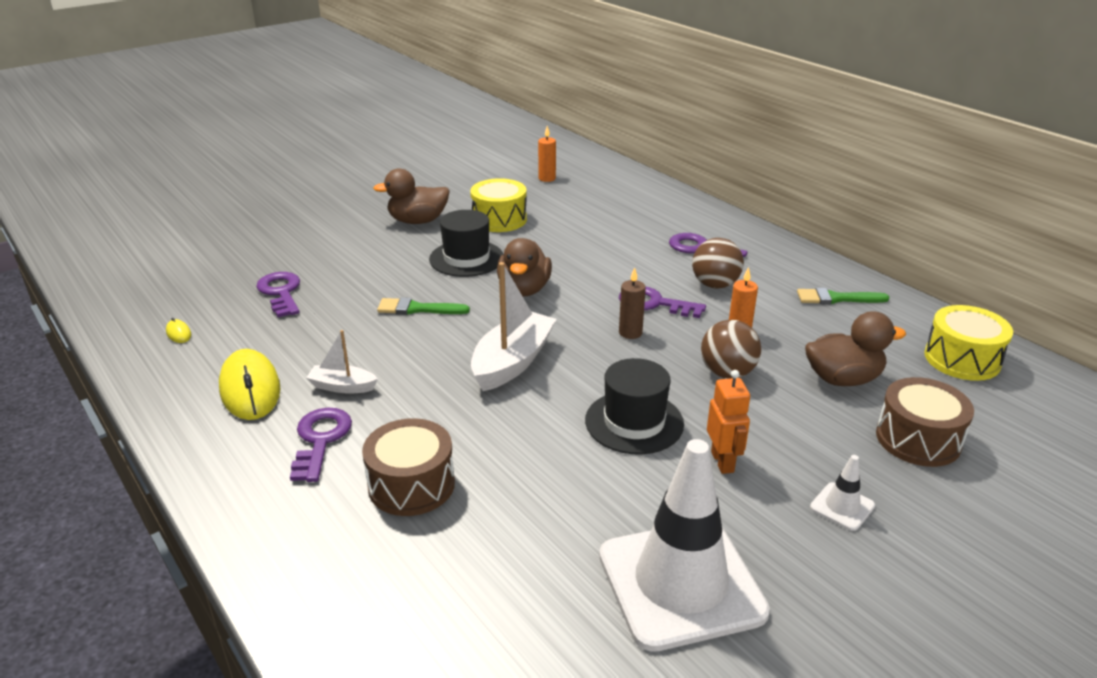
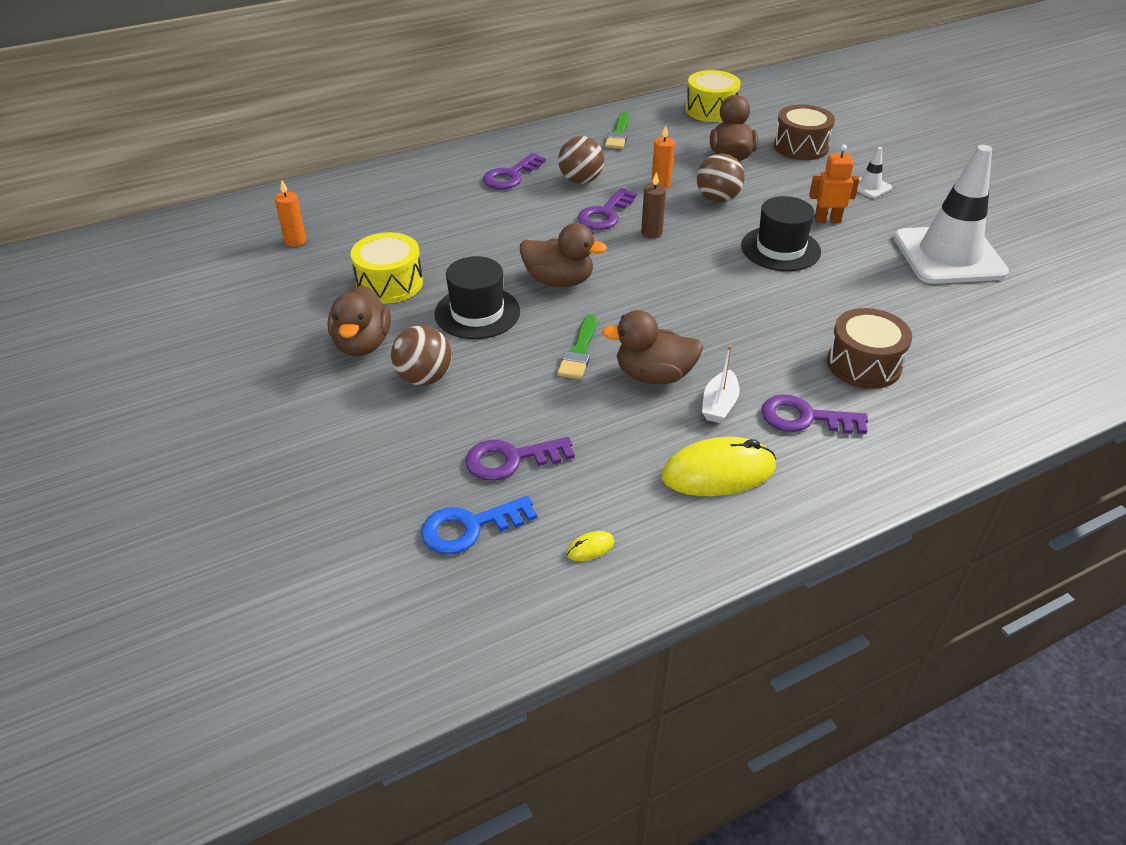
camera: 80 degrees left, 10 degrees up
white boat [471,262,557,391] -> none
none -> brown ball [391,325,452,386]
none -> blue key [421,496,537,554]
none -> brown duck [602,310,703,384]

